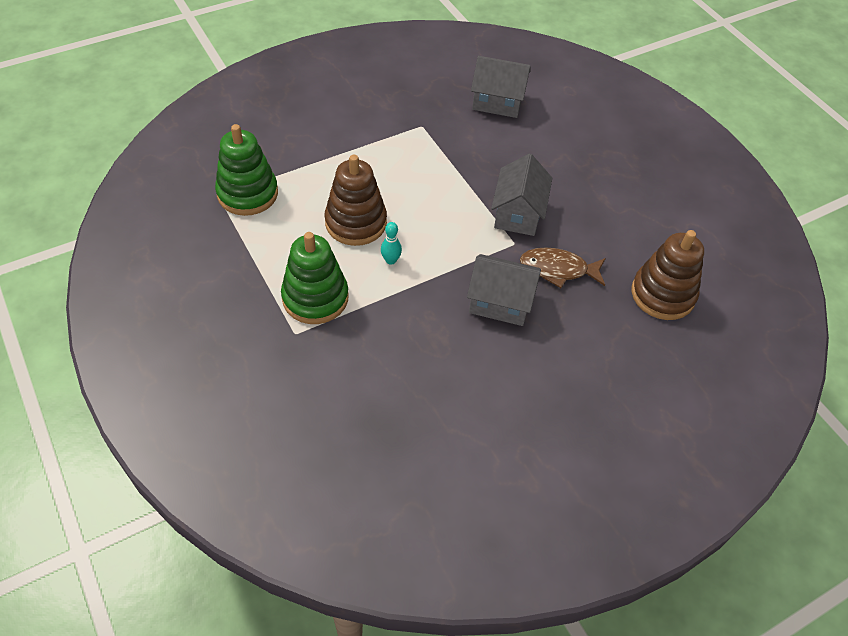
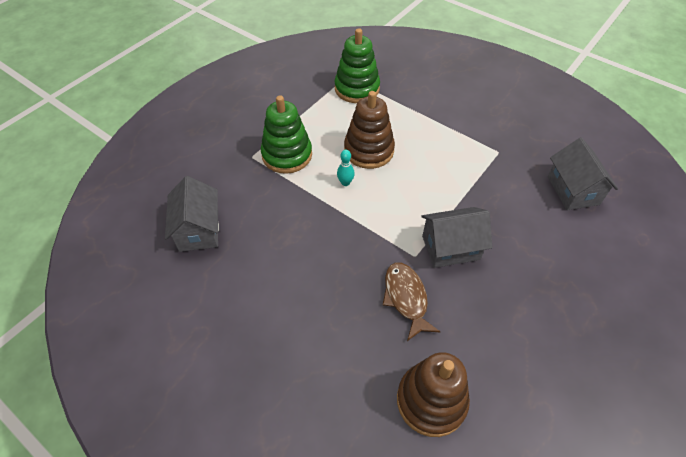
camera: 70 degrees right, 0 degrees up
grey house [467,254,541,326] -> grey house moved to [165,176,219,252]

